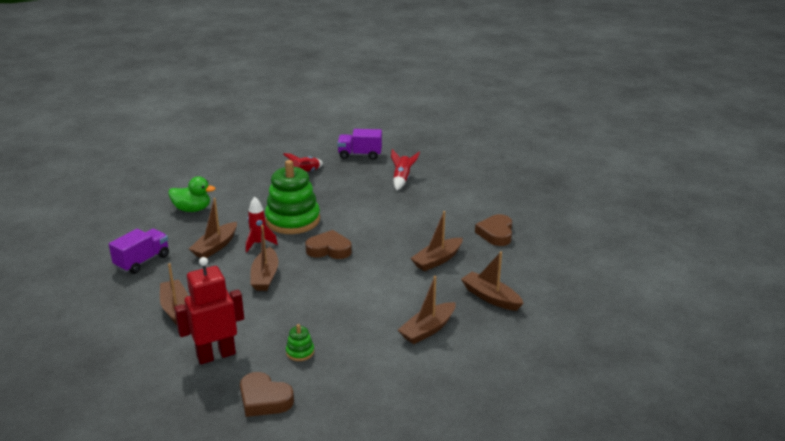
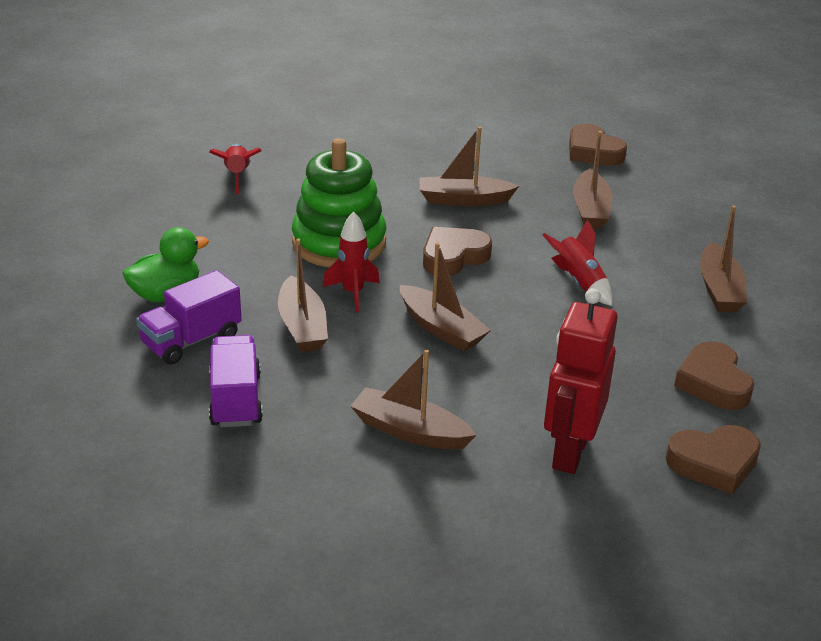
camera: 45 degrees left, 5 degrees up
green stacking toy [286,324,314,361] -> none
purple truck [337,129,382,160] -> purple truck moved to [136,270,242,365]
red rocket [391,149,420,190] -> red rocket moved to [542,220,613,306]
brown boat [461,252,524,311] -> brown boat moved to [419,127,519,206]
none -> brown heart [674,341,754,410]

